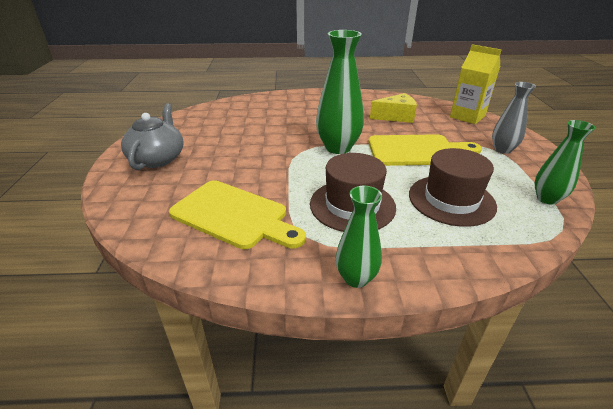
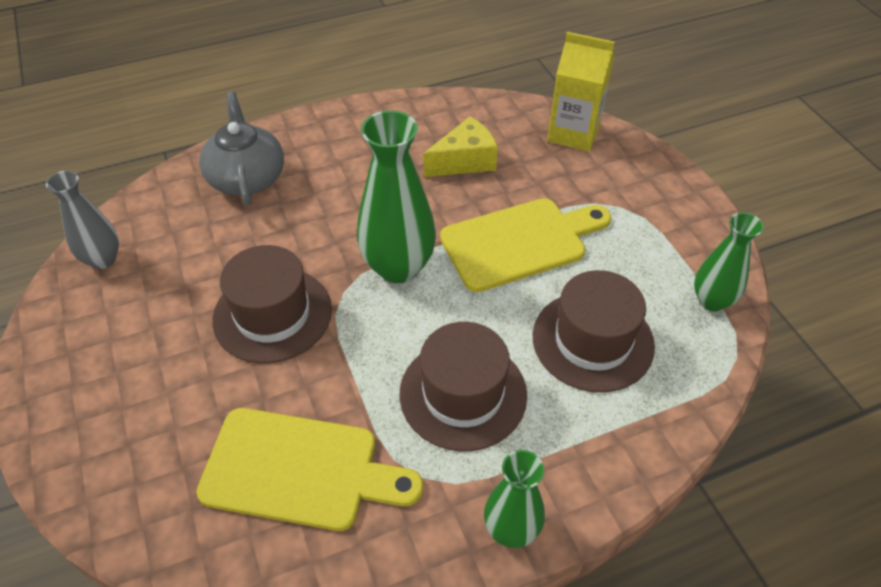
camera: 20 degrees left, 15 degrees up
grey teapot [121,103,184,170] -> grey teapot moved to [199,92,284,205]
grey vase [492,82,536,154] -> grey vase moved to [46,171,119,269]
none -> brown hat [212,245,332,363]

